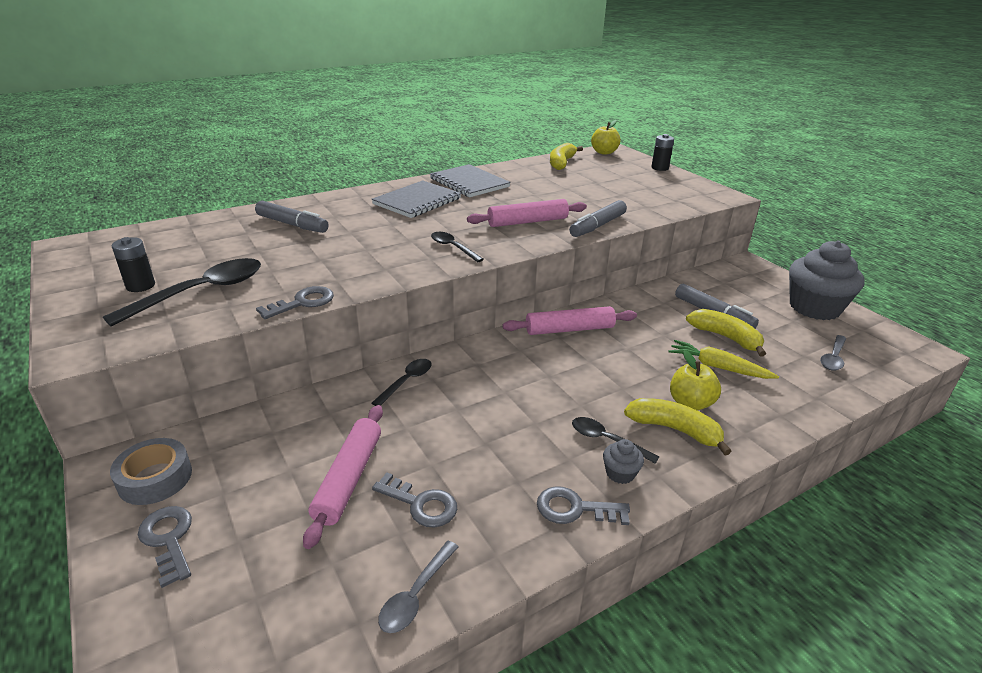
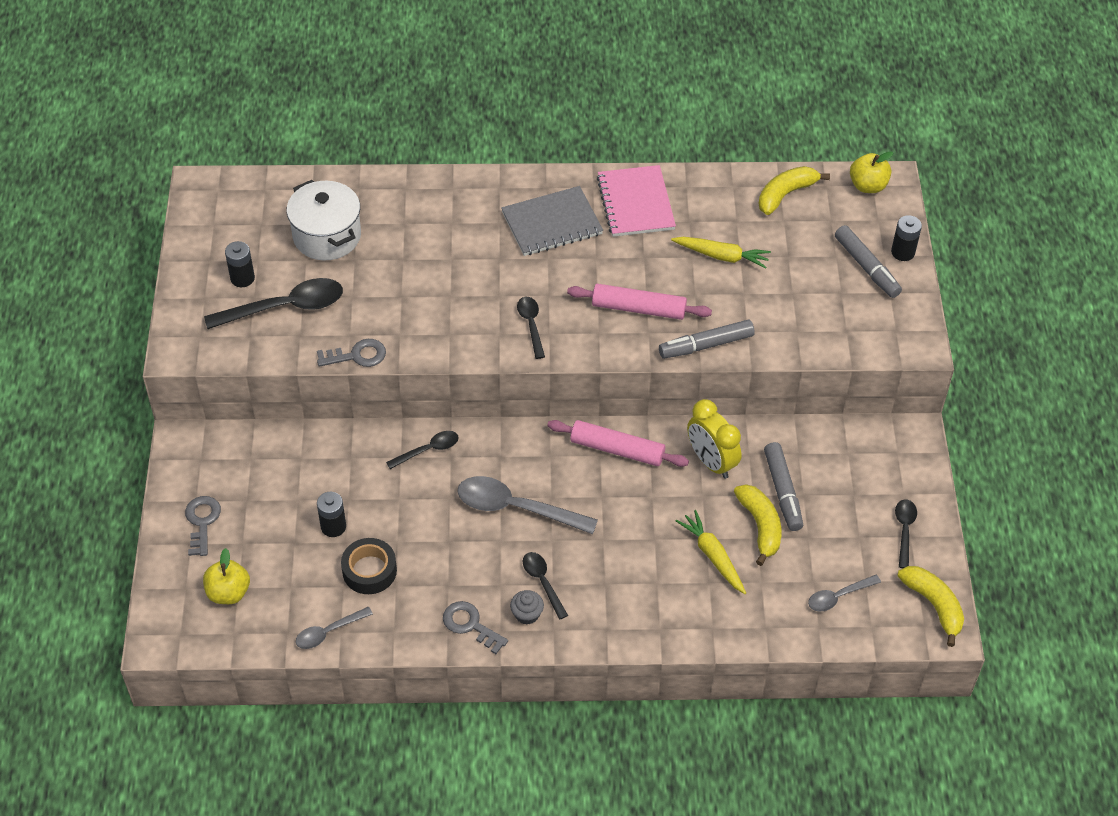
camera: 30 degrees right, 20 degrees up
grey tape [110,438,192,505] -> none
grey marker [255,201,329,233] -> grey marker moved to [835,225,902,298]
pink rolling pin [303,405,383,549] -> black battery [317,492,346,537]
grey key [372,473,457,528] -> black tape [341,538,397,594]
grey notebook [430,164,511,197] -> pink notebook [597,165,676,237]
yellow banana [624,398,732,456] -> yellow banana moved to [898,566,964,647]
yellow apple [670,350,721,411] -> yellow apple moved to [203,548,250,604]
grey cupcake [789,241,865,320] -> black spoon [895,499,917,568]
none -> white pot [287,180,361,260]
none -> grey spoon [457,476,598,534]
none -> yellow carrot [671,237,771,269]
none -> yellow clock [687,399,742,479]

